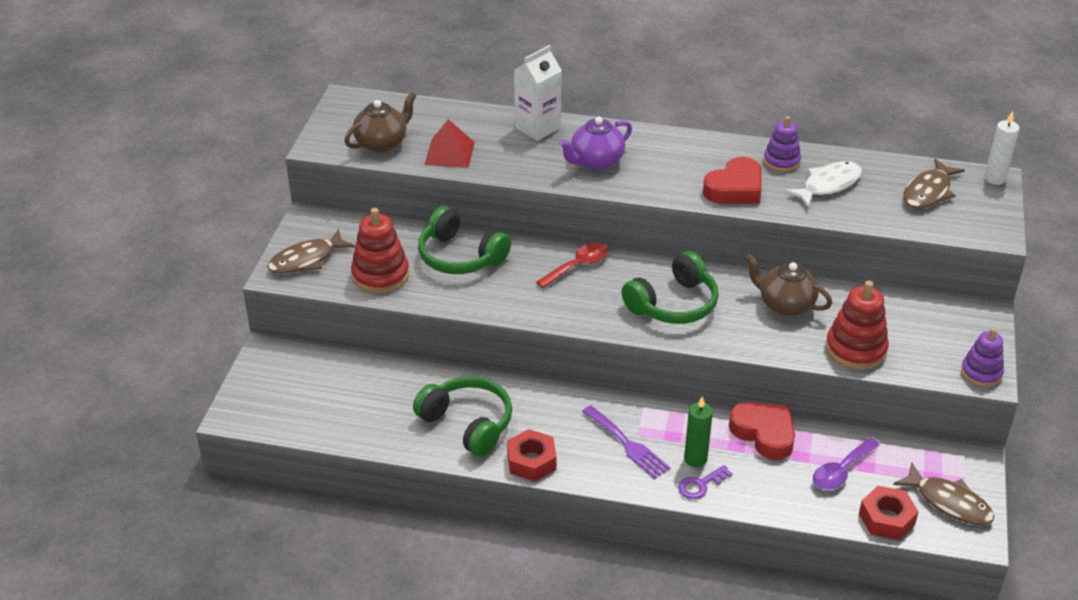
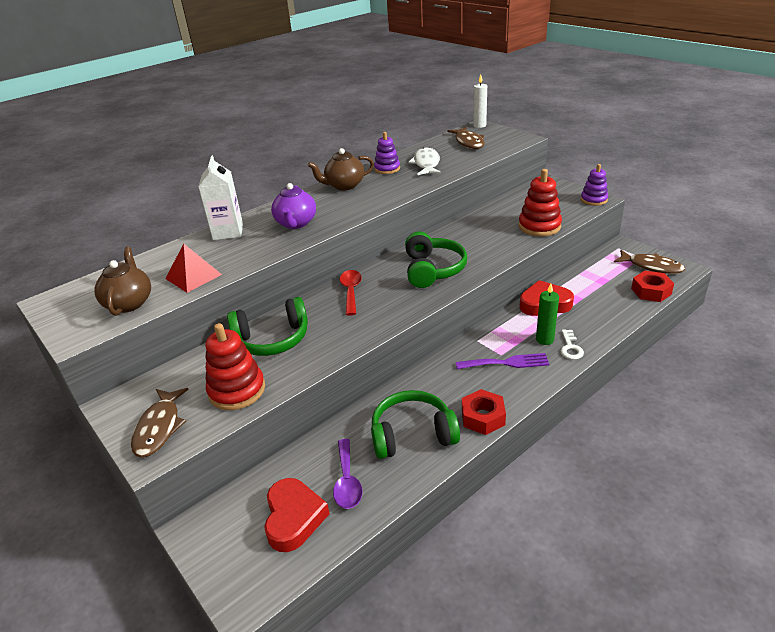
camera: 50 degrees left, 5 degrees down
purple key [678,465,733,499] -> white key [561,329,584,360]
red heart [703,157,761,204] -> red heart moved to [264,478,330,552]
brown teapot [745,254,832,316] -> brown teapot moved to [308,148,374,190]
purple spoon [813,438,880,490] -> purple spoon moved to [333,439,362,509]
brown fish [893,463,994,525] -> brown fish turned 45 degrees clockwise [614,250,685,274]

